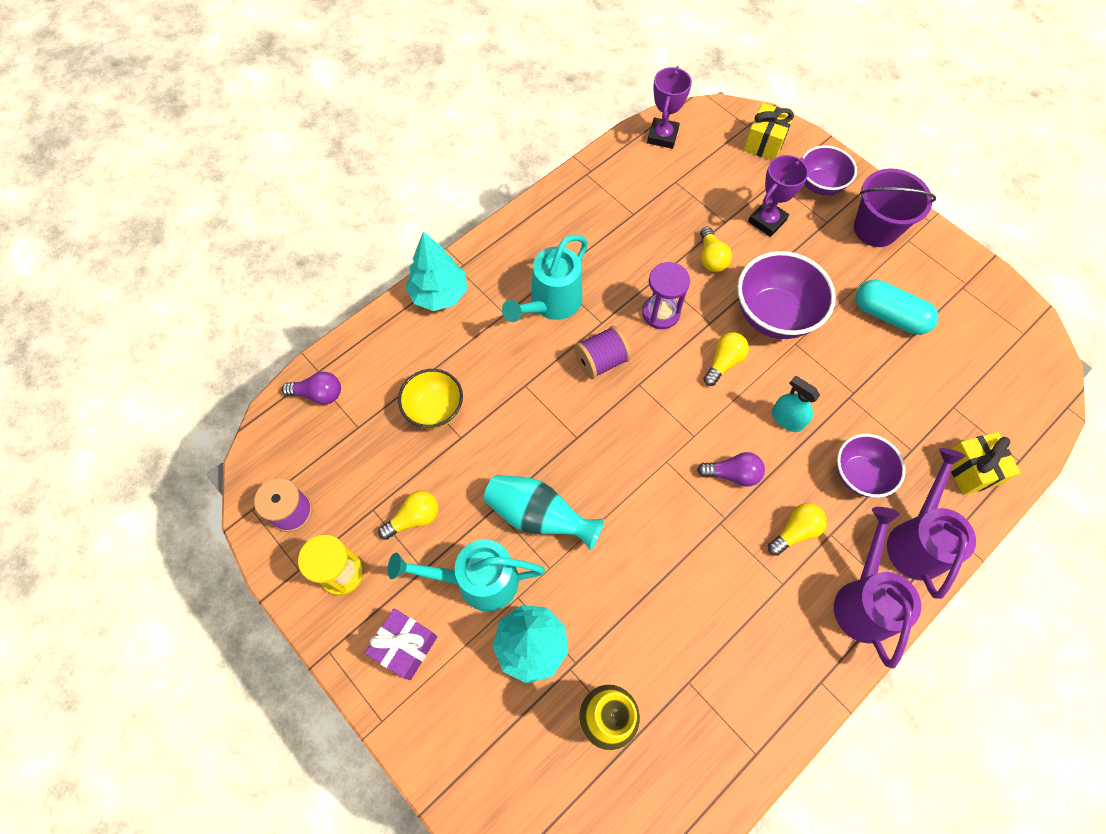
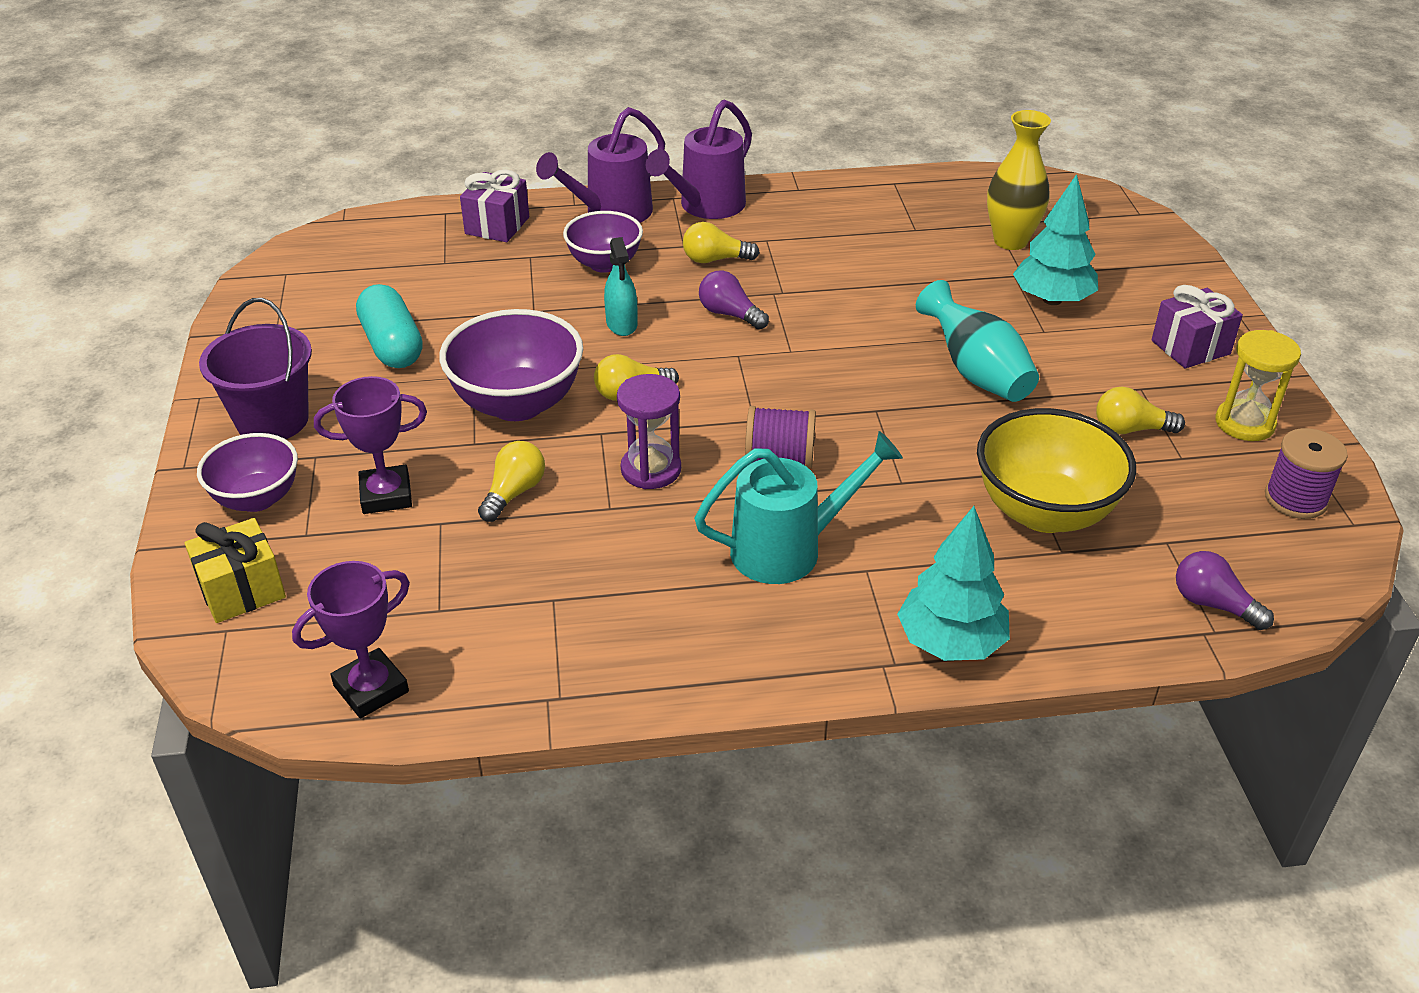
camera: 145 degrees left, 25 degrees down
turquoise watering can [388,539,545,611] -> none
yellow bowl [398,369,463,429] -> yellow bowl [977,408,1136,533], size x1.56
yellow gift [951,432,1021,495] -> purple gift [460,170,529,242]

